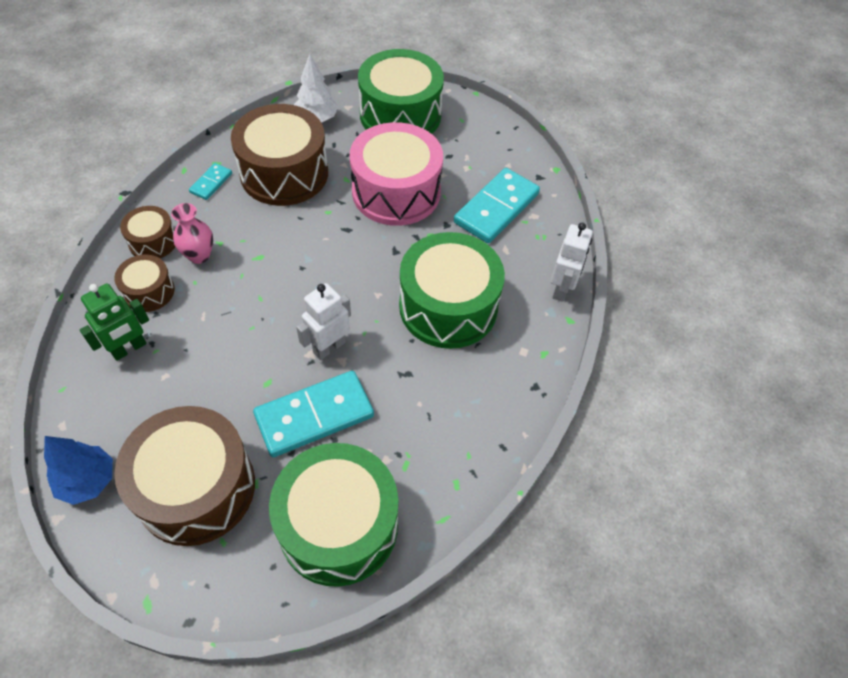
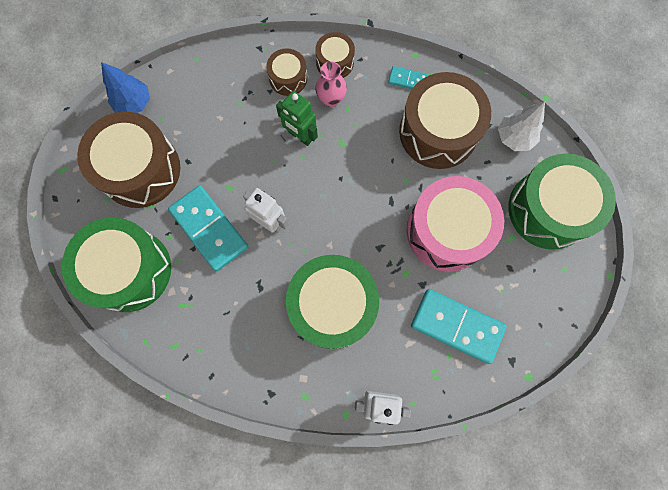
camera: 80 degrees right, 20 degrees up
green robot [80,283,149,361] -> green robot moved to [276,91,318,146]

